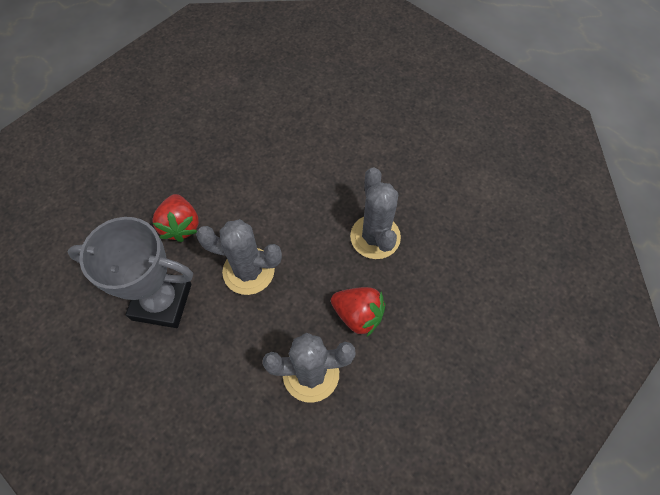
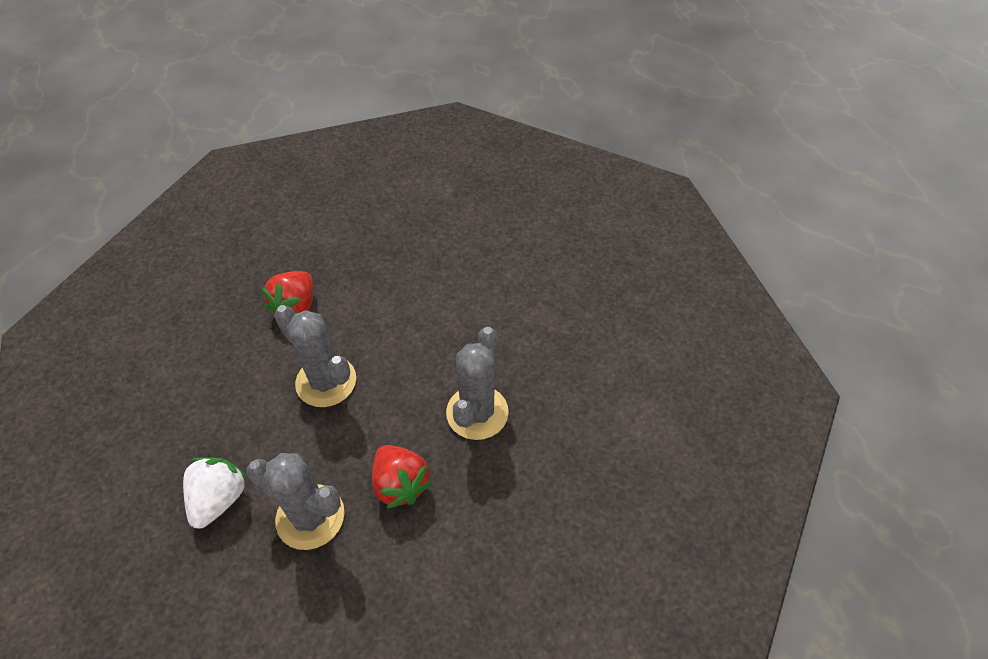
camera: 30 degrees right, 10 degrees down
grey trophy [68,217,193,328] -> none
none -> white strawberry [183,457,248,529]

